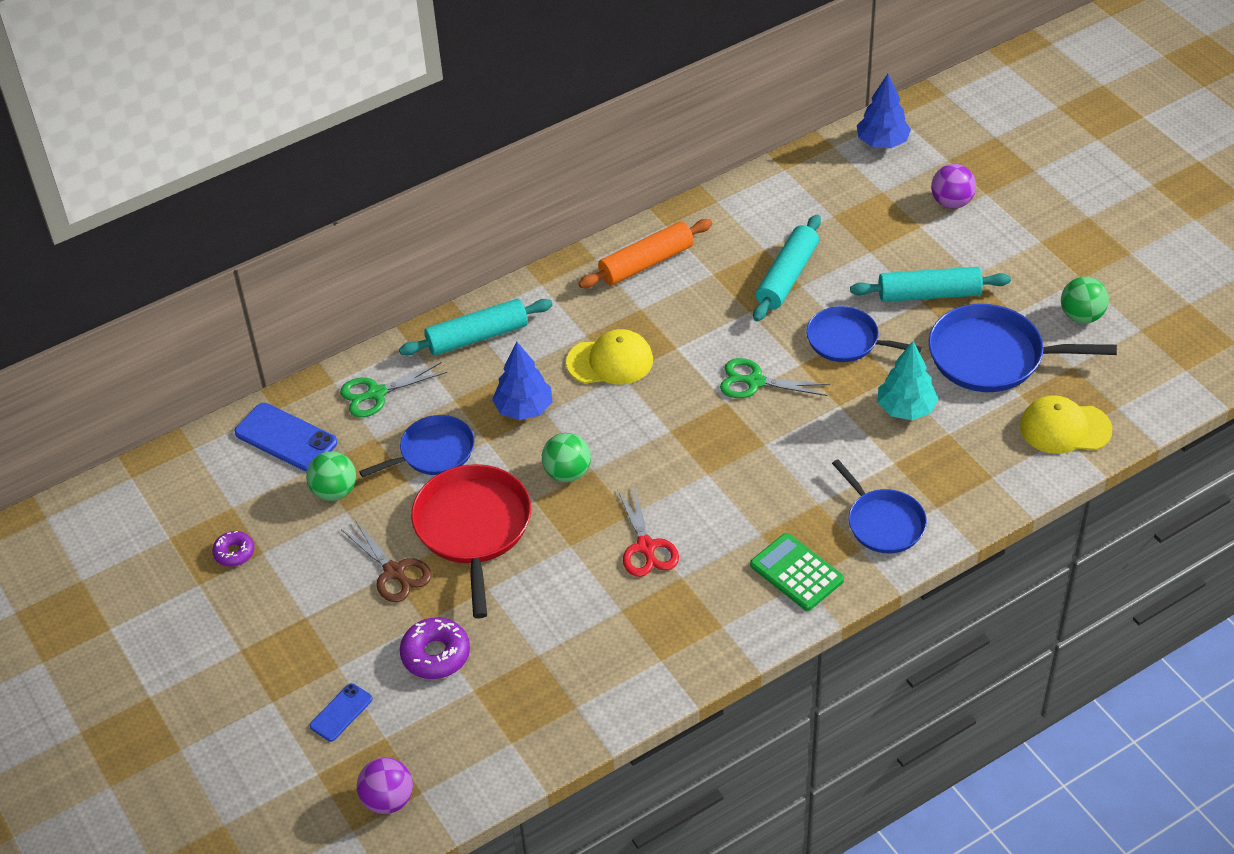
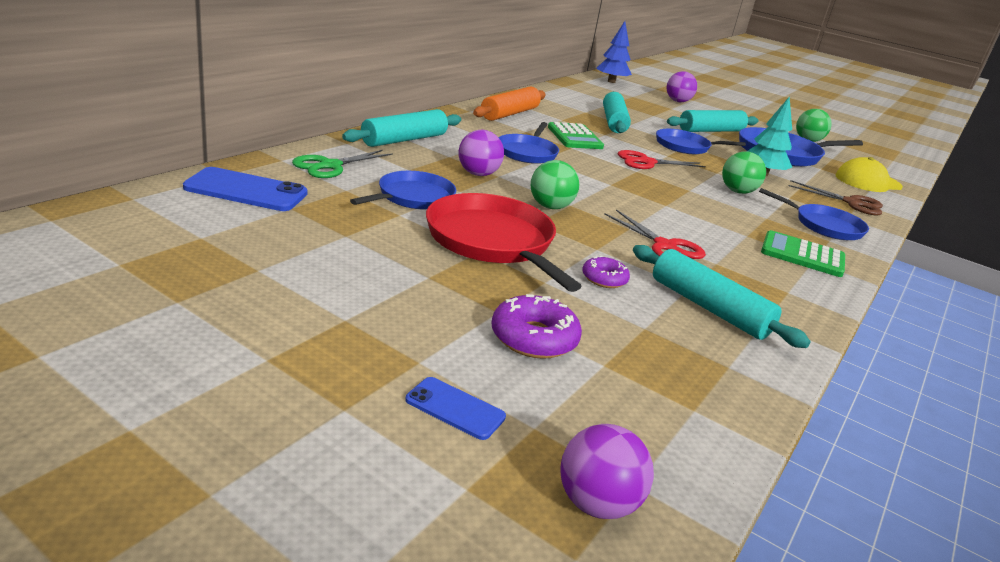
camera: 30 degrees left, 20 degrees down
purple donut [212,531,254,567] -> purple donut moved to [582,256,630,288]
green ball [306,452,356,501] -> green ball moved to [722,151,766,194]
blue phone [310,683,372,742] -> blue phone turned 75 degrees counterclockwise [405,377,506,440]
brown scissors [341,520,432,602] -> brown scissors moved to [788,180,883,215]
blue tree [492,342,552,420] -> purple ball [458,130,504,176]
yellow cap [566,329,653,384] -> blue pan [498,122,559,164]
green scissors [720,358,830,398] -> red scissors [618,150,706,169]
none -> green calculator [548,122,604,149]
none -> turquoise rolling pin [633,245,811,348]

